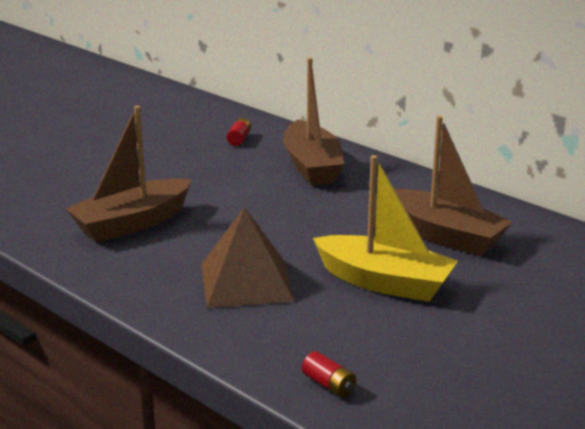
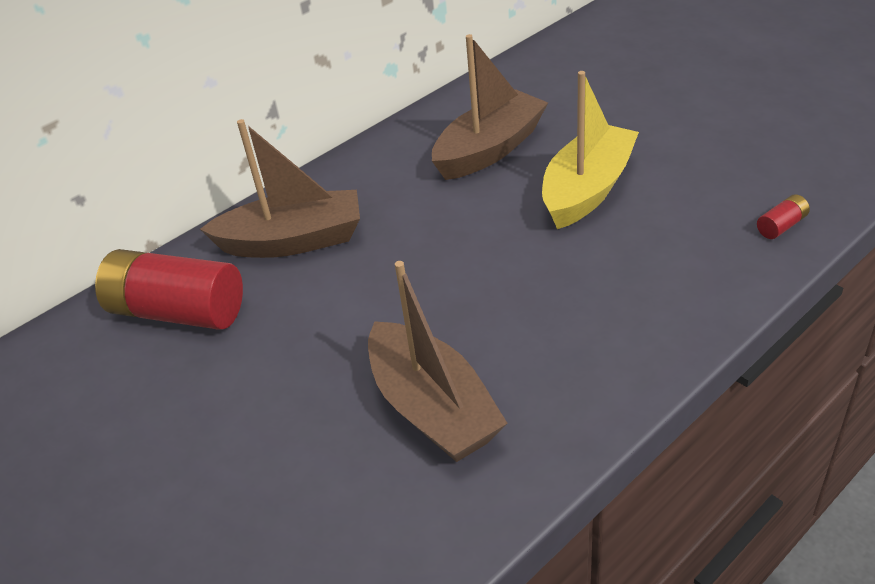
camera: 80 degrees left, 15 degrees up
brown pyramid [201,207,294,308] -> none
red battery [227,118,251,146] -> red battery [95,249,243,330], size x2.50

